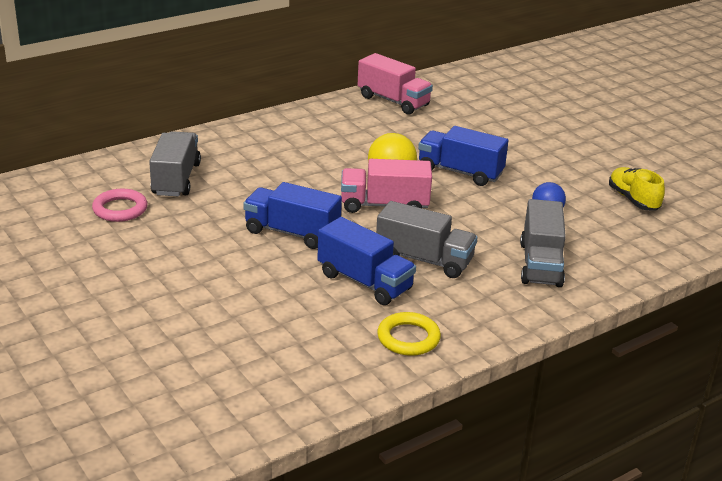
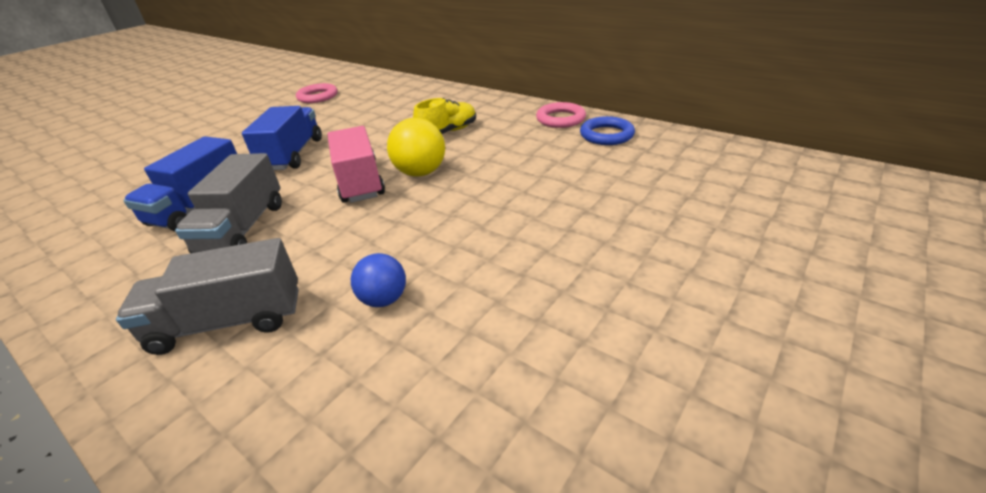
camera: 75 degrees right, 5 degrees up
grey truck [149,131,201,196] -> none
pink truck [358,53,433,115] -> blue ring [580,116,635,145]
yellow ring [377,312,441,356] -> none
blue truck [418,126,509,186] -> none
yellow shoe [609,167,665,211] -> yellow shoe moved to [413,98,476,134]
none -> pink ring [536,102,586,128]

